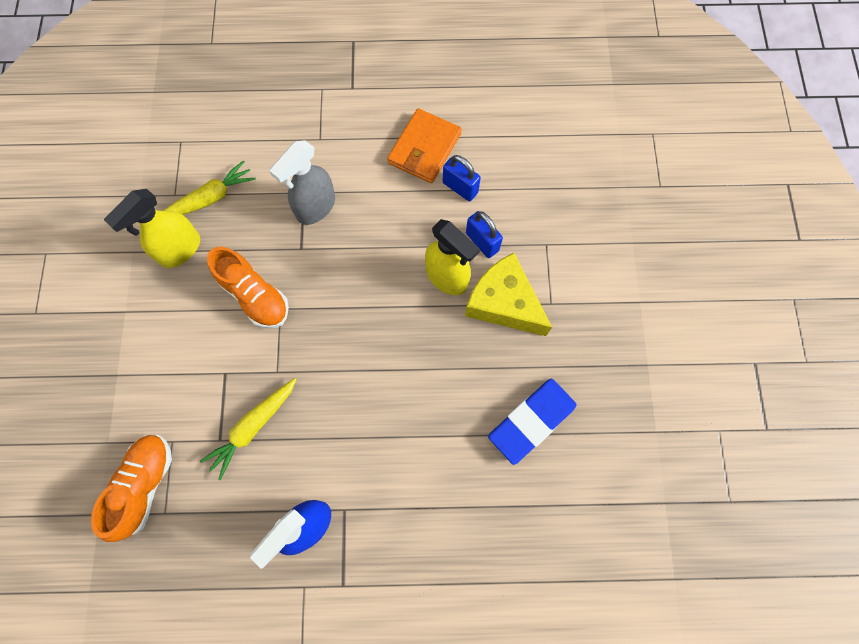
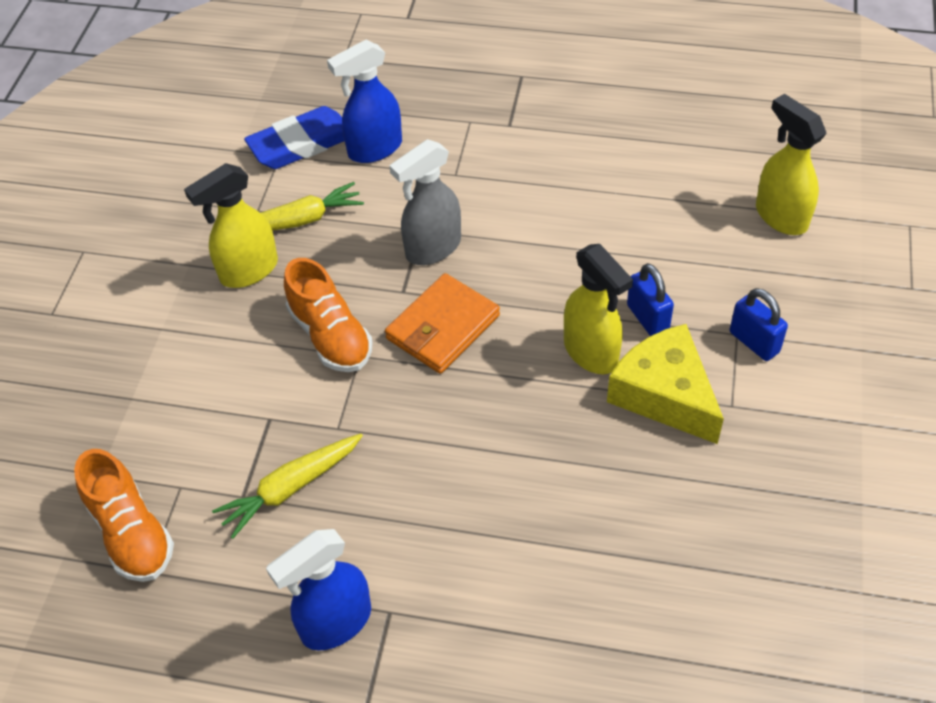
camera: 15 degrees right, 20 degrees down
orange shoe [91,435,172,542] -> orange shoe turned 120 degrees clockwise [74,449,174,582]
orange wallet [387,109,462,183] -> orange wallet moved to [385,273,500,374]
blue padlock [443,155,481,201] -> blue padlock moved to [730,288,788,361]
blue eraser [488,379,577,465] -> blue eraser moved to [244,106,344,169]
none -> blue spray bottle [327,40,402,163]
none -> yellow spray bottle [756,94,826,235]

